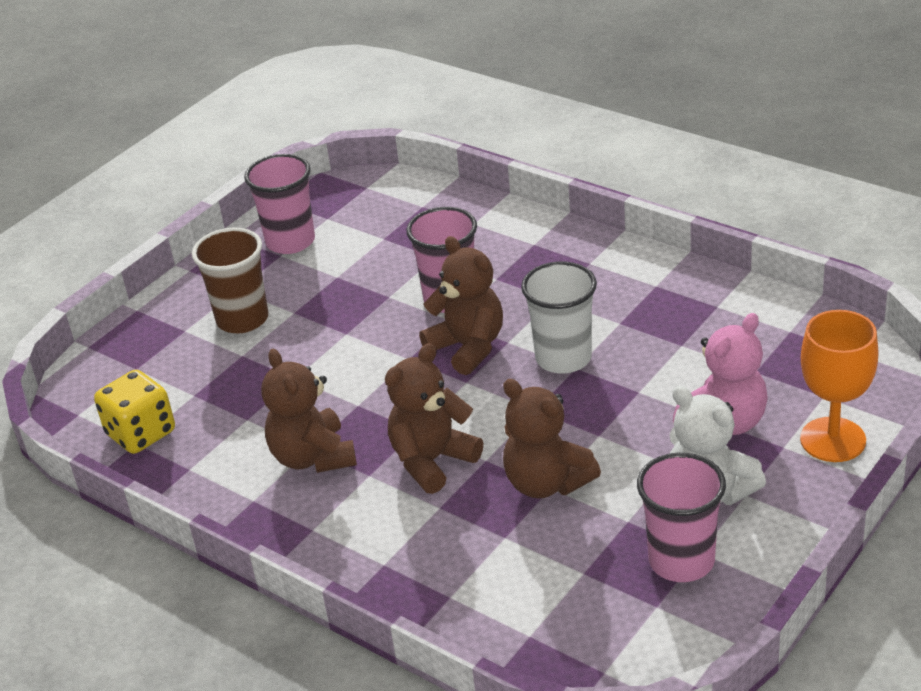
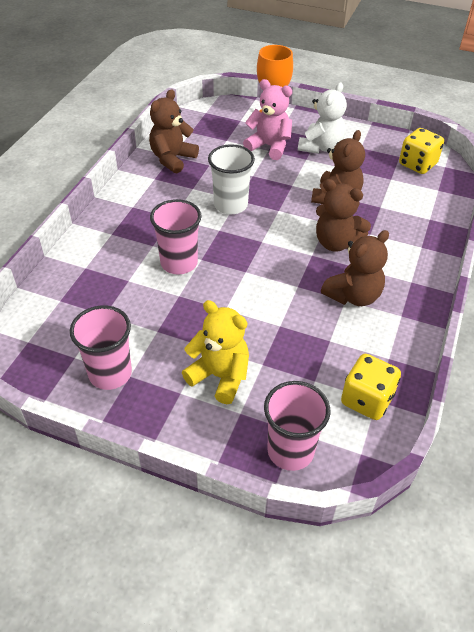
camera: 110 degrees left, 10 degrees up
brown cup [192,228,269,333] -> yellow teddy bear [182,300,249,404]
brown teddy bear [419,236,503,375] -> brown teddy bear moved to [149,89,199,173]
pink cup [637,453,726,582] -> pink cup moved to [264,381,330,471]
none -> yellow dice [399,128,444,174]

